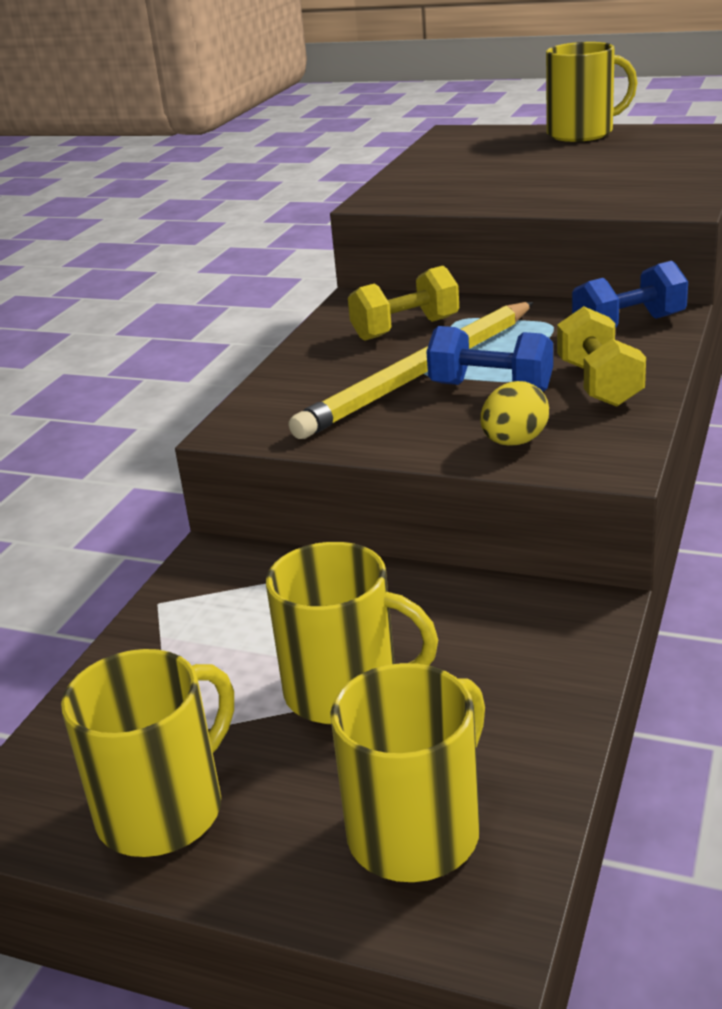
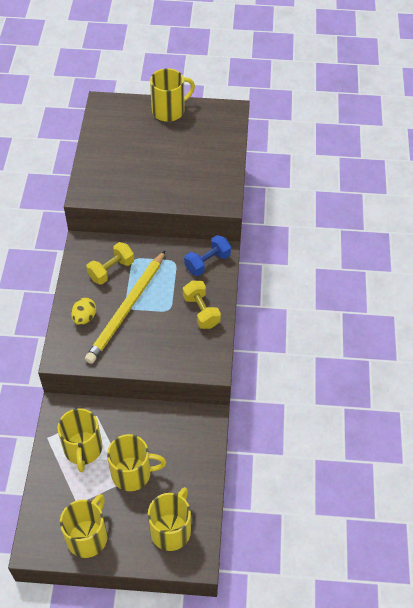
camera: 20 degrees left, 25 degrees up
blue dumbbell [426,326,553,392] -> none
yellow egg [481,381,549,446] -> yellow egg moved to [71,298,96,325]
none -> yellow mug [57,408,102,472]

